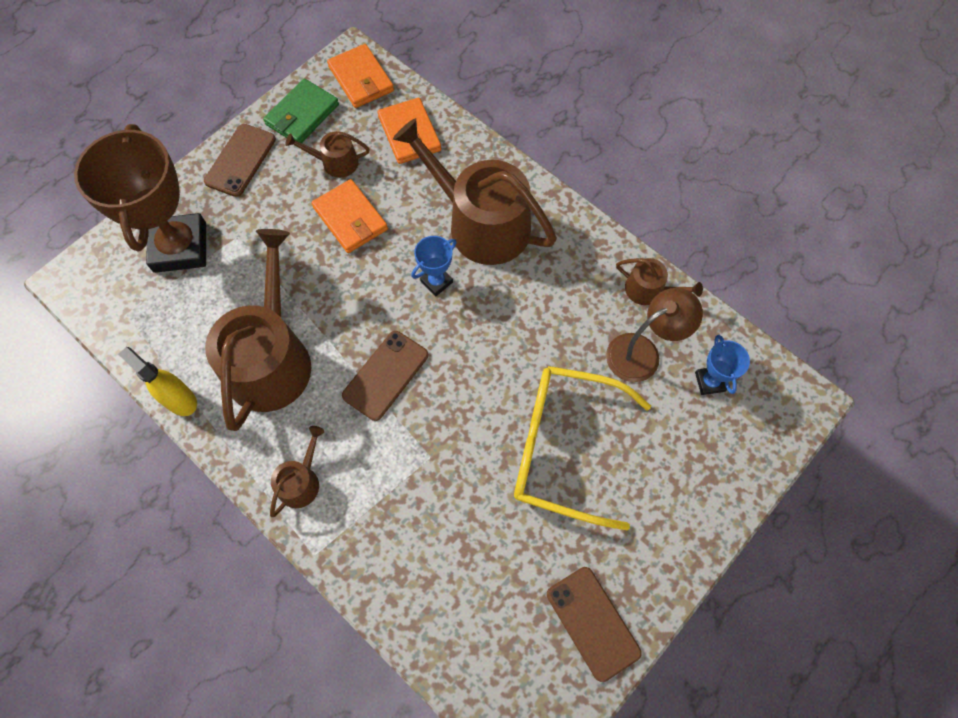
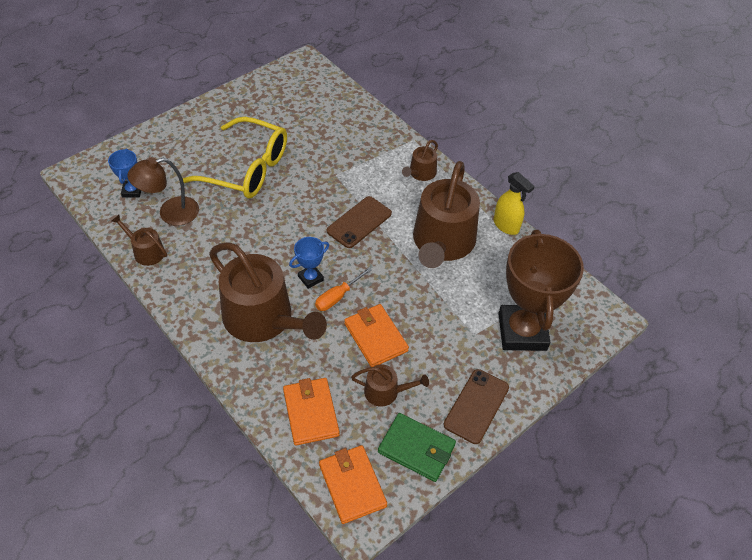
camera: 175 degrees left, 15 degrees down
green wallet [263,78,339,143] -> green wallet turned 75 degrees clockwise [378,413,456,482]
brown phone [547,567,642,682] -> none
none -> orange screwdriver [315,268,372,311]

